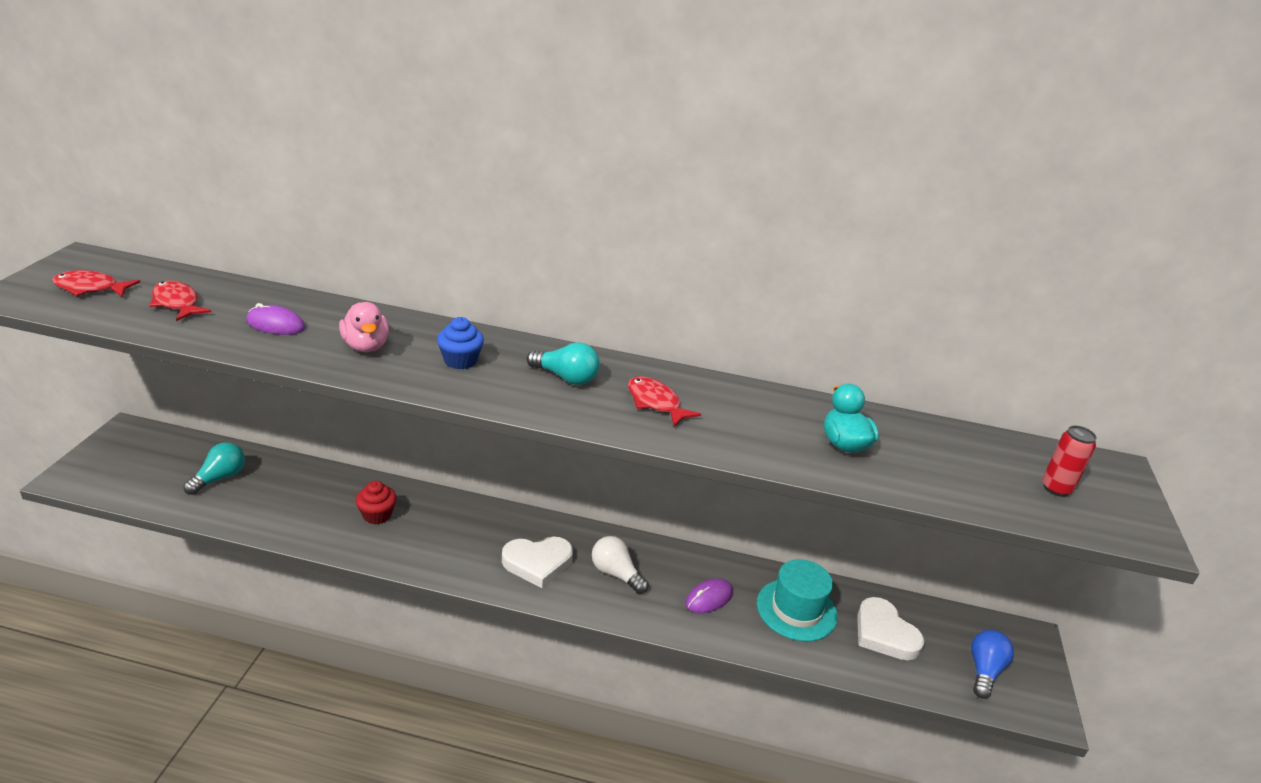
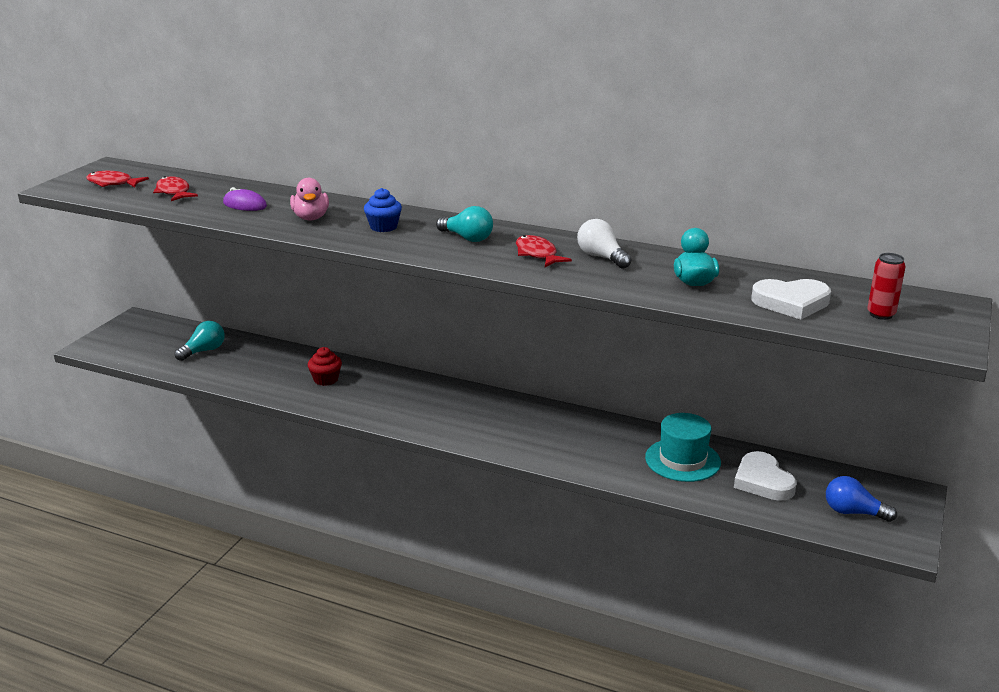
camera: 15 degrees right, 5 degrees down
white heart [502,537,573,588] -> white heart moved to [751,279,831,320]
white light bulb [592,536,649,594] -> white light bulb moved to [577,219,631,269]
purple mouse [685,578,733,613] -> none
blue light bulb [971,630,1014,699] -> blue light bulb turned 105 degrees counterclockwise [826,476,897,522]

